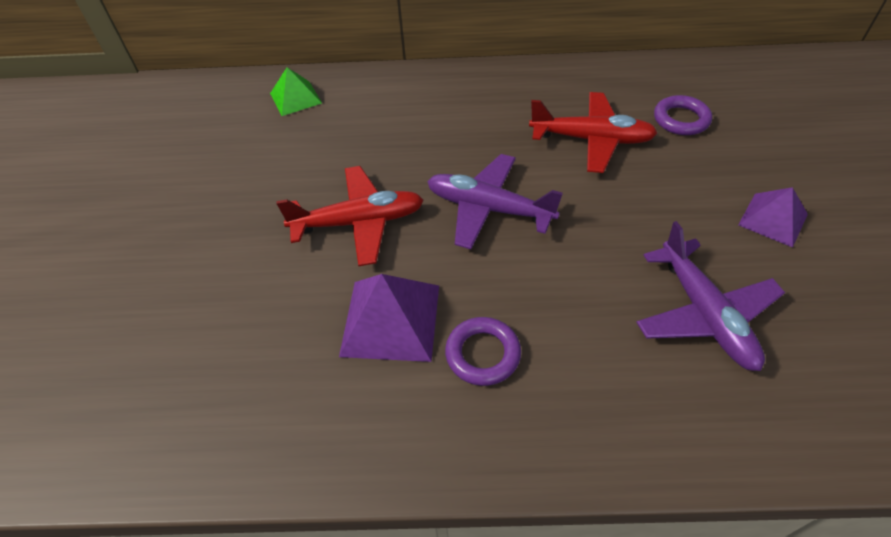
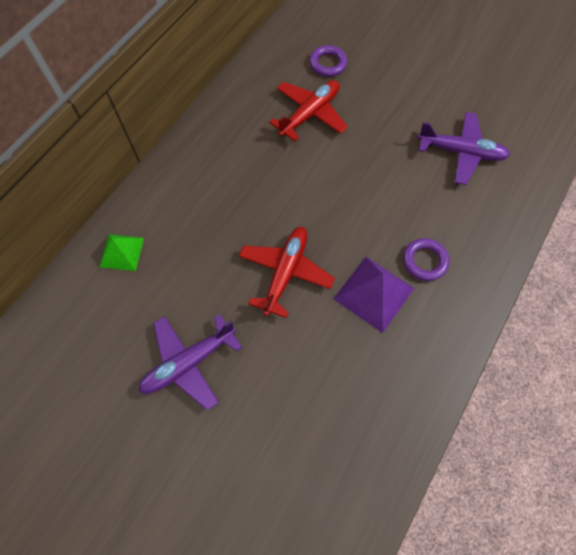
camera: 60 degrees left, 15 degrees up
purple plane [427,154,563,249] -> purple plane moved to [139,314,242,410]
purple pyramid [738,187,808,248] -> none

